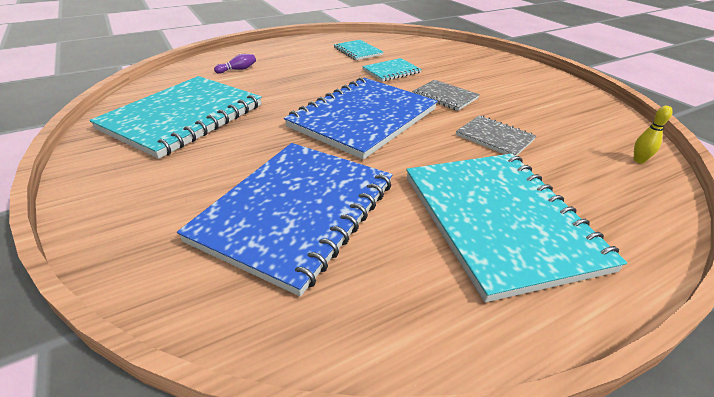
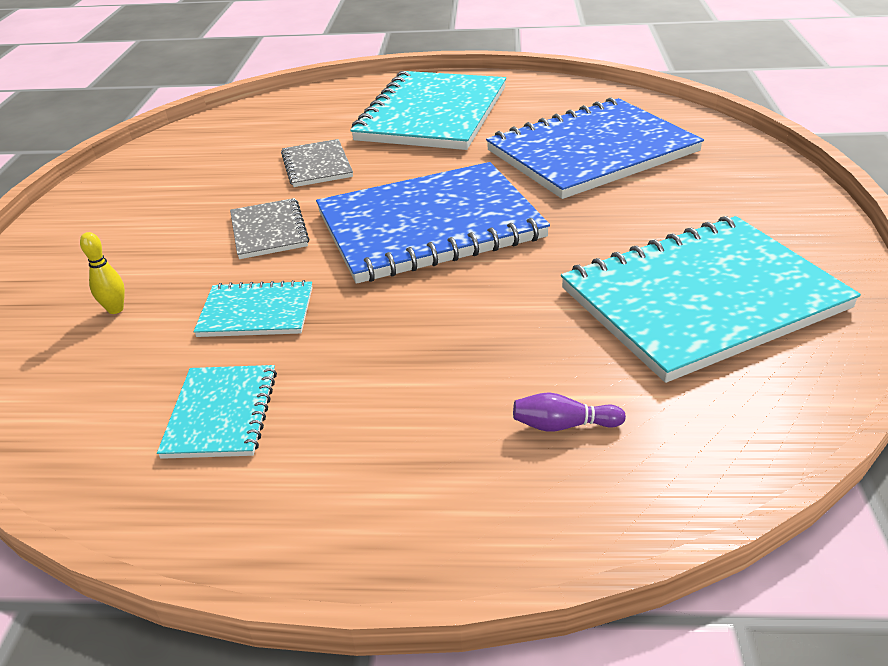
camera: 145 degrees left, 0 degrees up
yellow bowling pin [634,106,673,163] -> yellow bowling pin moved to [80,232,125,314]

